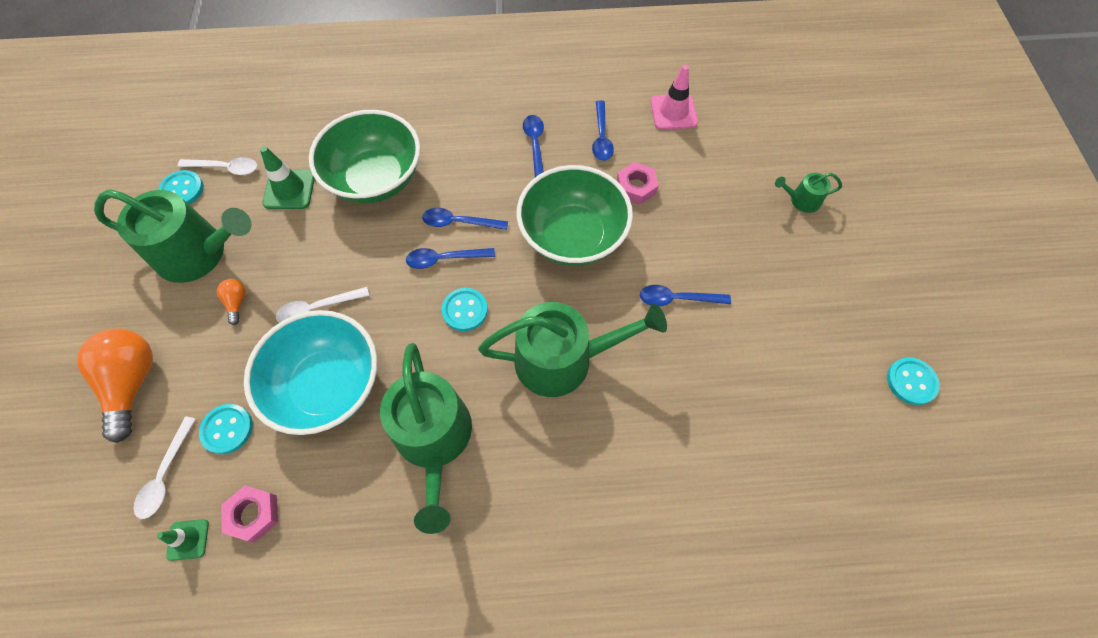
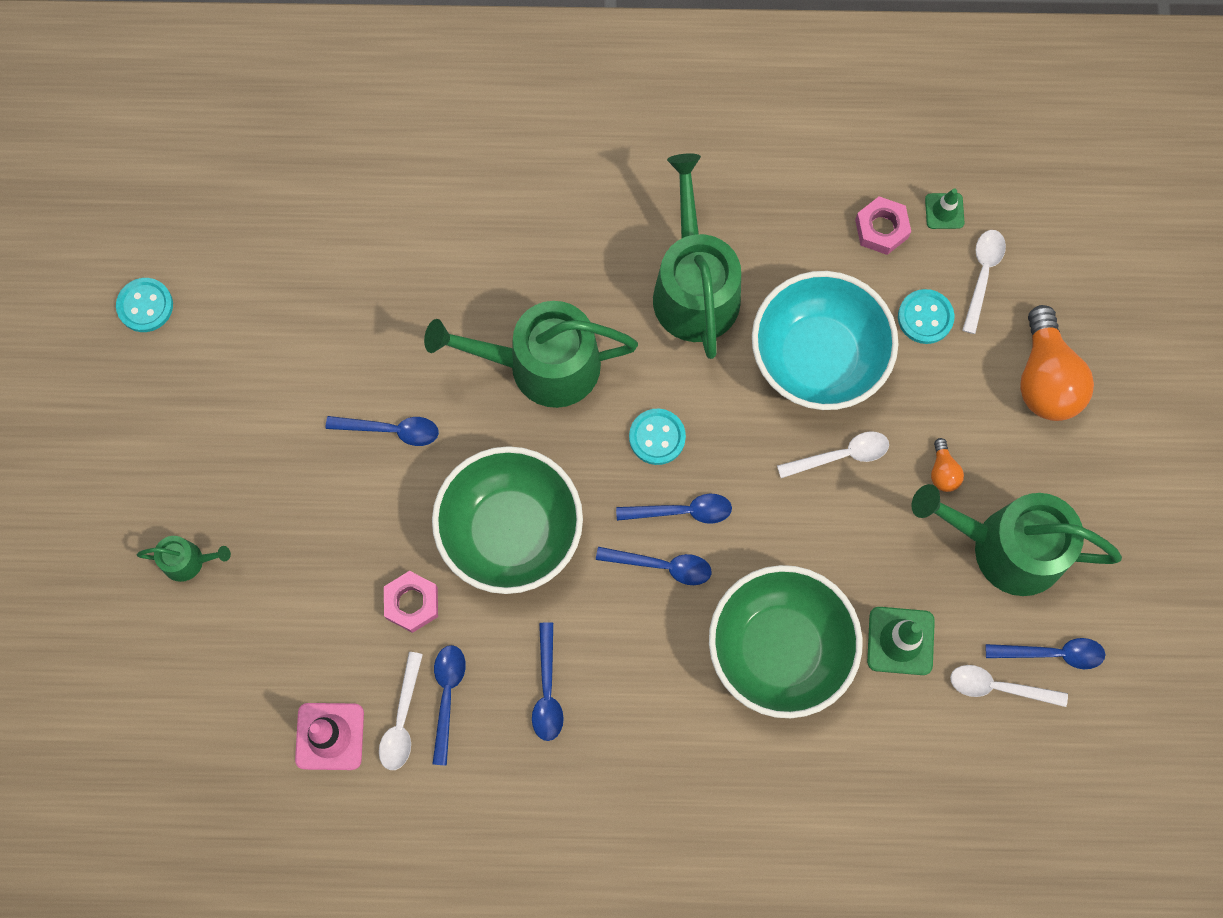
camera: 175 degrees left, 10 degrees up
turquoise button [158,170,204,204] -> blue spoon [986,638,1105,669]
none -> white spoon [379,652,423,770]

